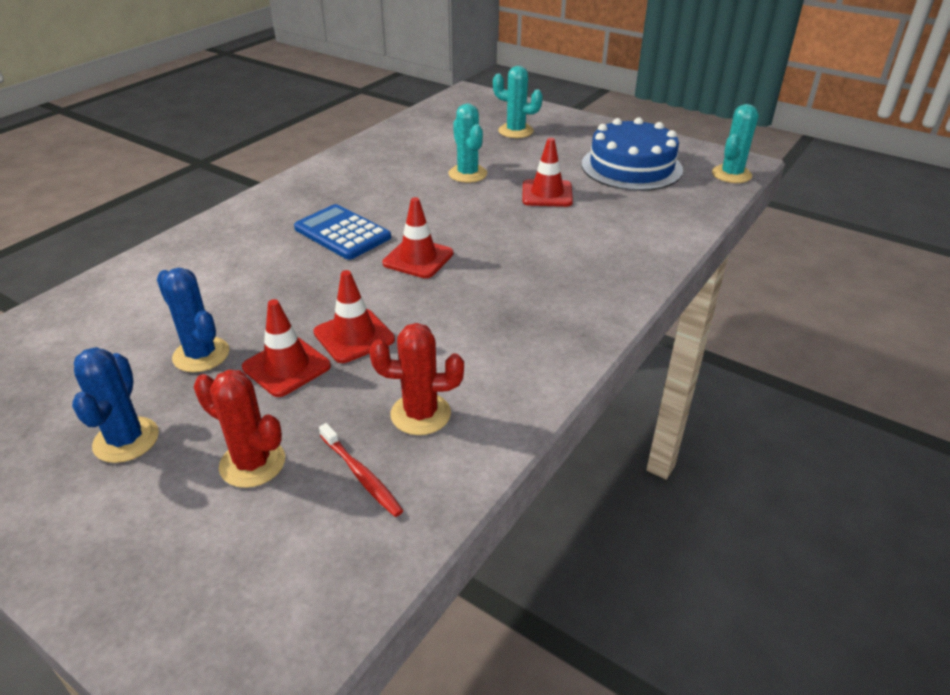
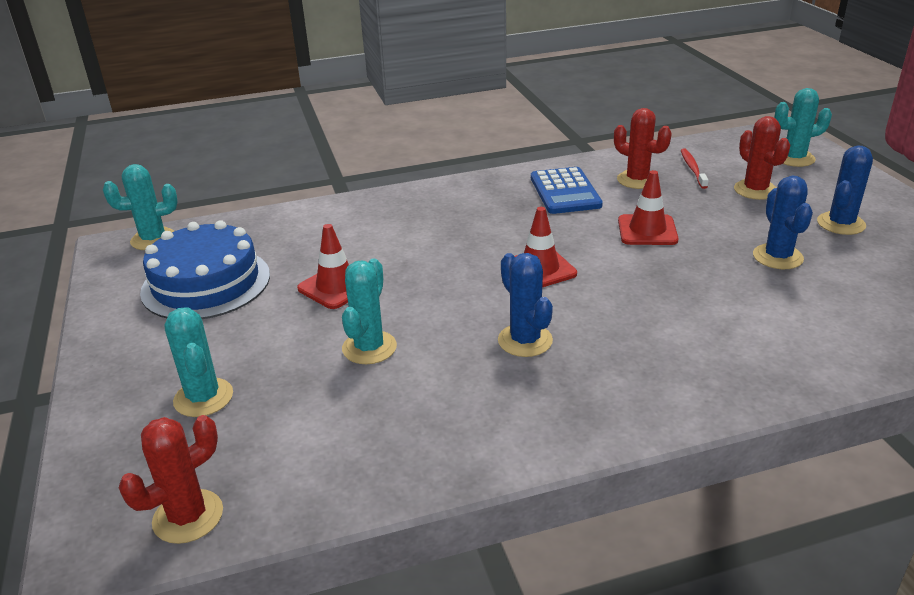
camera: 140 degrees left, 5 degrees down
red traffic cone [242,299,331,397] -> none
blue calculator [294,204,391,260] -> blue calculator moved to [531,167,603,214]
none -> red cactus [119,415,223,544]
none -> blue cactus [498,253,553,357]
none -> turquoise cactus [775,88,832,167]

